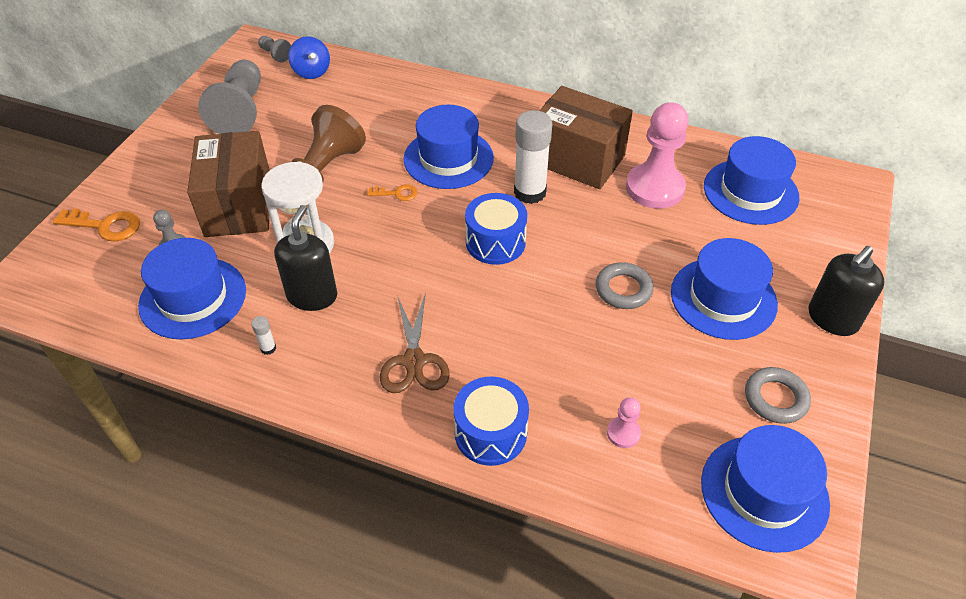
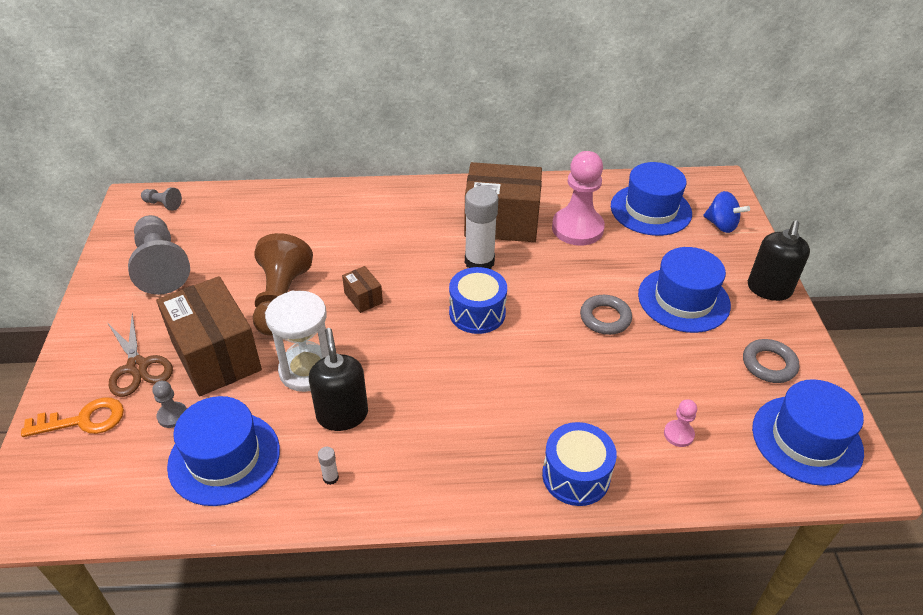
camera: 25 degrees left, 5 degrees down
blue spinning top [288,36,330,79] -> blue spinning top moved to [703,191,750,233]
orange key [367,184,418,201] -> brown box [342,266,383,313]
brown scissors [380,293,450,393] -> brown scissors moved to [107,313,173,397]
blue hat [404,105,494,189] -> none

